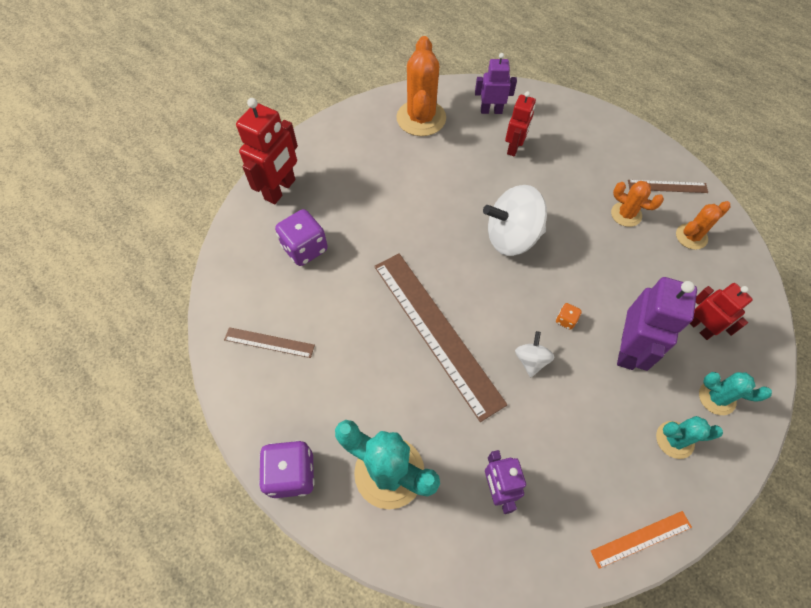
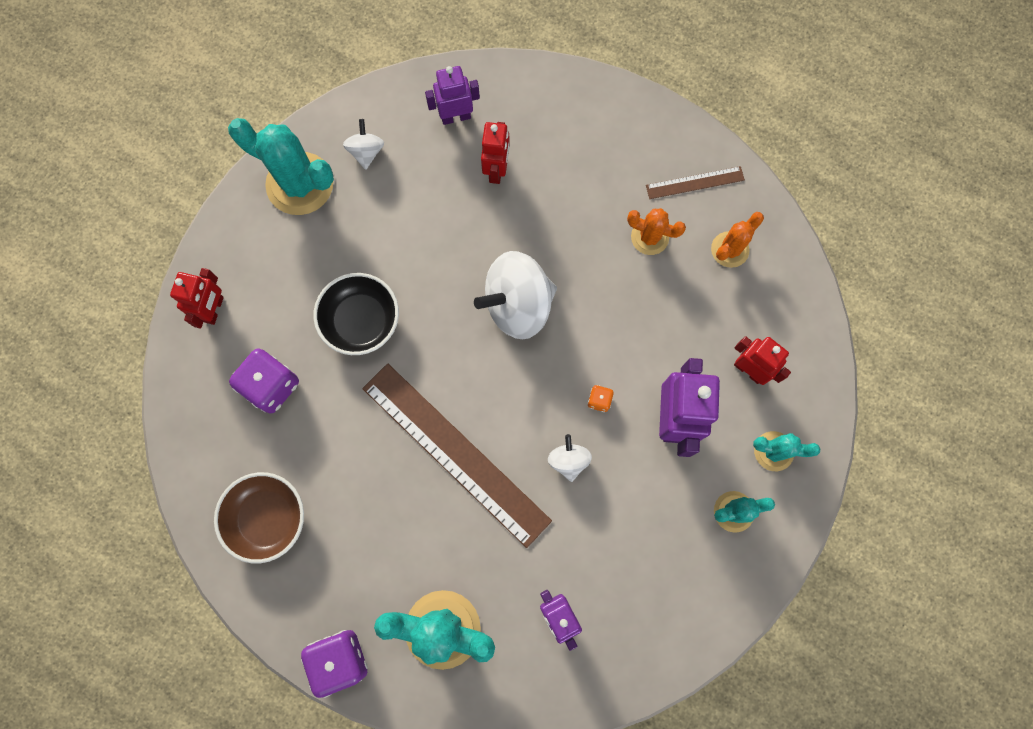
camera: 15 degrees left, 15 degrees up
brown ruler [224,327,315,358] -> brown bowl [214,472,304,563]
red robot [236,98,298,204] -> red robot [170,268,224,329], size x0.64
orange cactus [396,36,446,136] -> white spinning top [343,119,384,170]
orange ruler [591,511,692,569] -> none
none -> turquoise cactus [228,118,334,215]
none -> black bowl [313,273,399,355]

